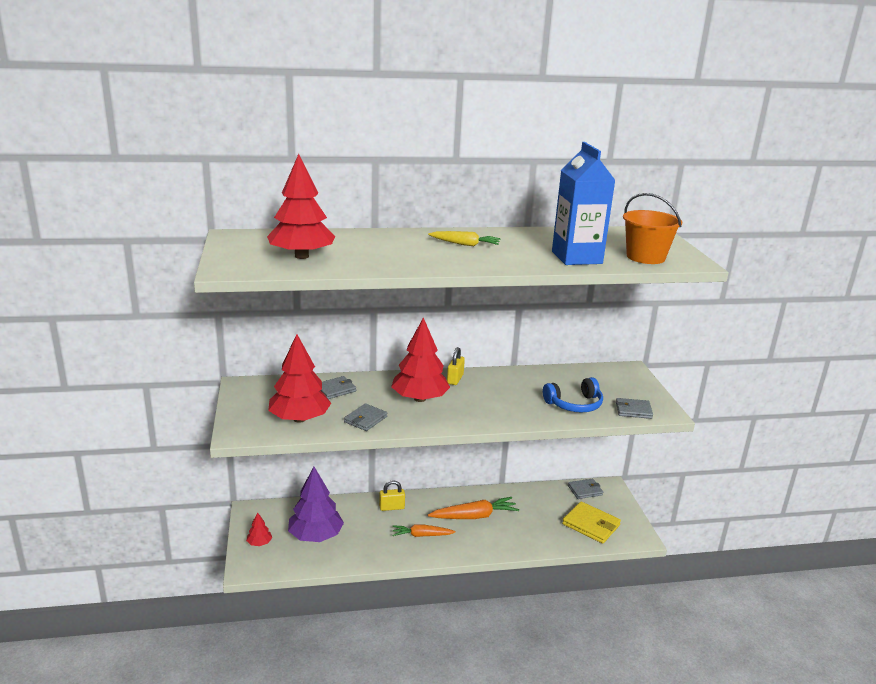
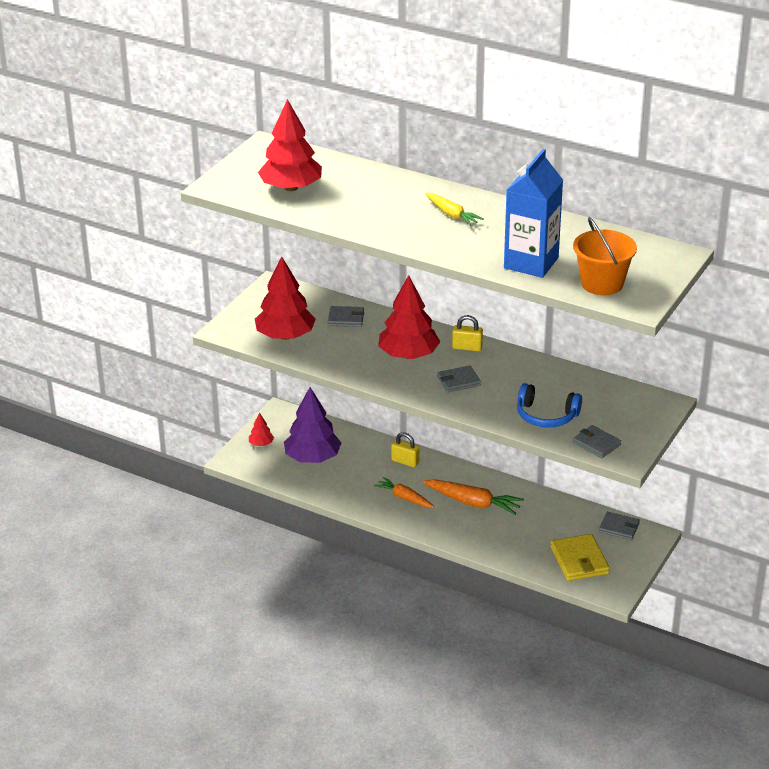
camera: 40 degrees right, 10 degrees up
grey wallet [344,404,387,431] -> grey wallet moved to [437,365,481,393]
yellow padlock [447,347,465,385] -> yellow padlock turned 45 degrees clockwise [452,315,483,351]

